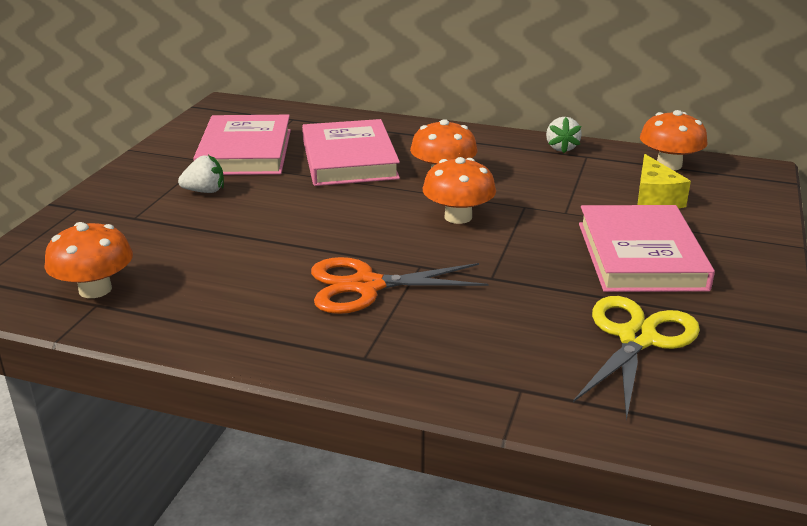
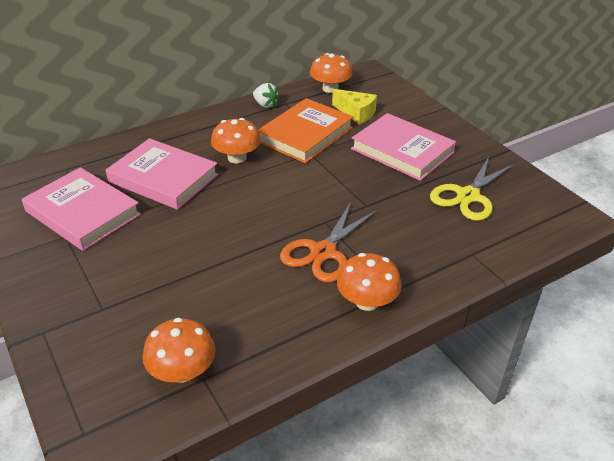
camera: 50 degrees left, 10 degrees up
white strawberry [178,155,224,193] -> none
orange mushroom [423,157,496,224] -> orange mushroom moved to [337,253,402,311]
yellow scissors [573,296,700,421] -> yellow scissors turned 120 degrees counterclockwise [430,157,514,221]
none -> orange book [258,98,353,163]

